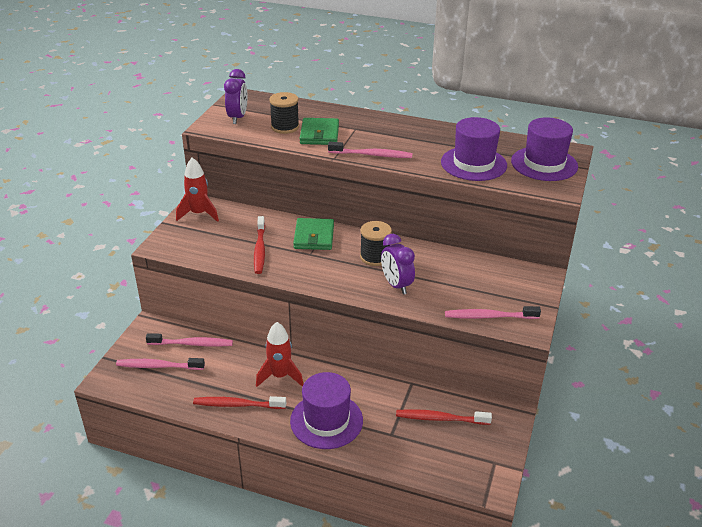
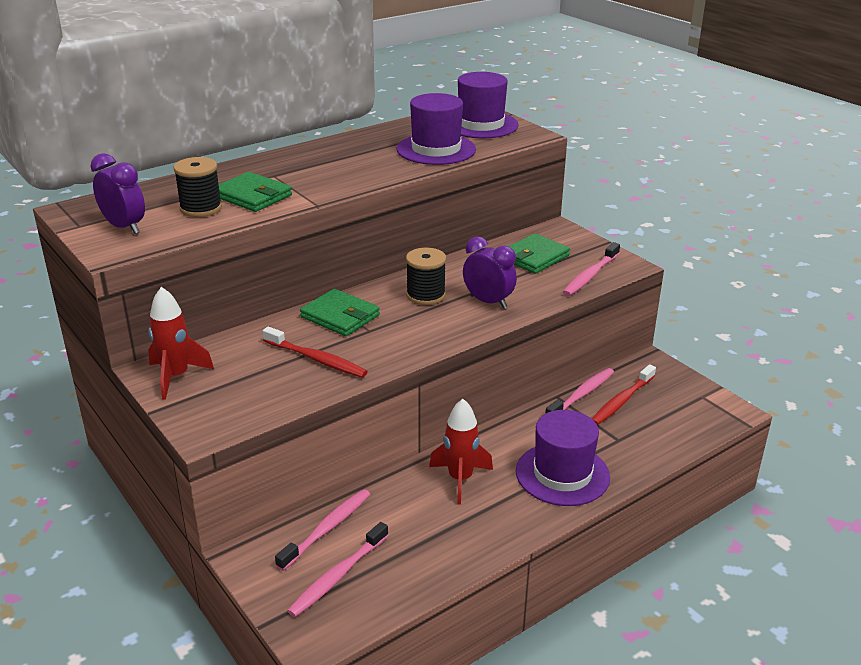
camera: 55 degrees left, 5 degrees down
red toothbrush [193,396,286,409] -> none
pink toothbrush [328,142,413,158] -> pink toothbrush moved to [545,368,614,414]
purple clock [381,234,415,295] -> purple clock turned 150 degrees counterclockwise [463,236,517,309]
none -> green wallet [509,233,570,274]

